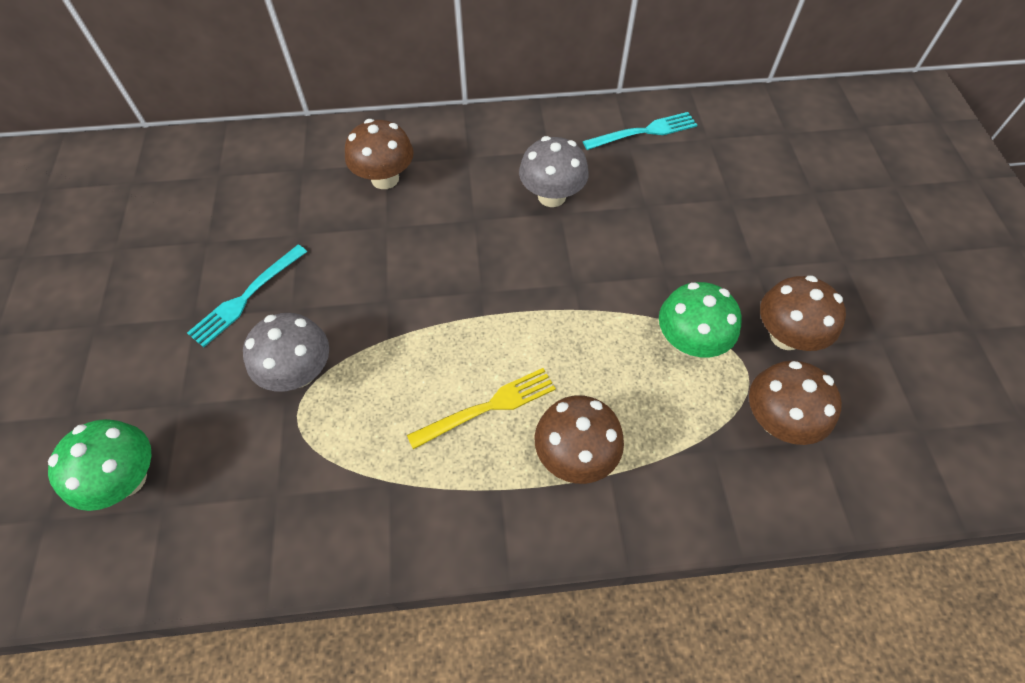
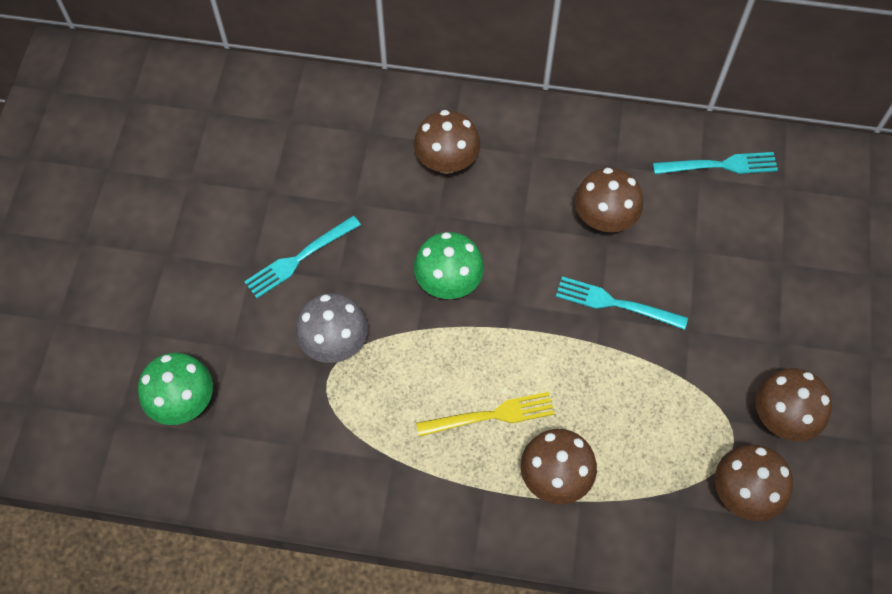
camera: 15 degrees right, 5 degrees up
grey mushroom [519,136,589,207] -> brown mushroom [575,168,643,232]
green mushroom [659,282,742,357] -> green mushroom moved to [414,232,484,299]
none -> turquoise fork [556,276,688,330]

